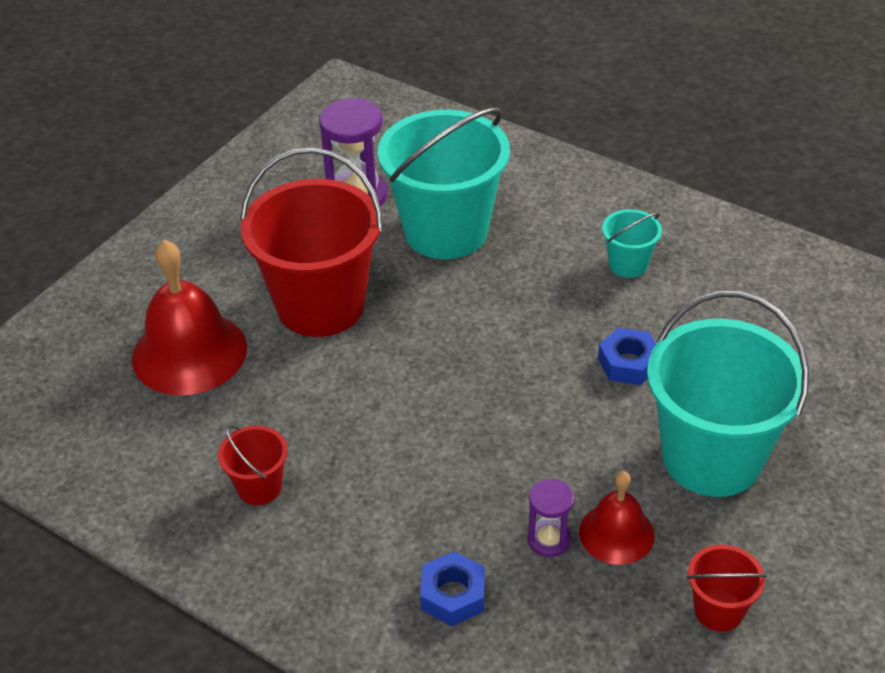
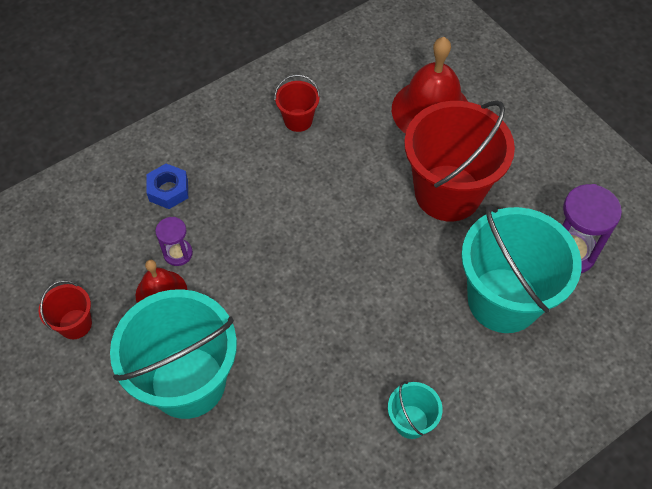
camera: 110 degrees right, 15 degrees up
blue nut [598,328,656,385] -> none

